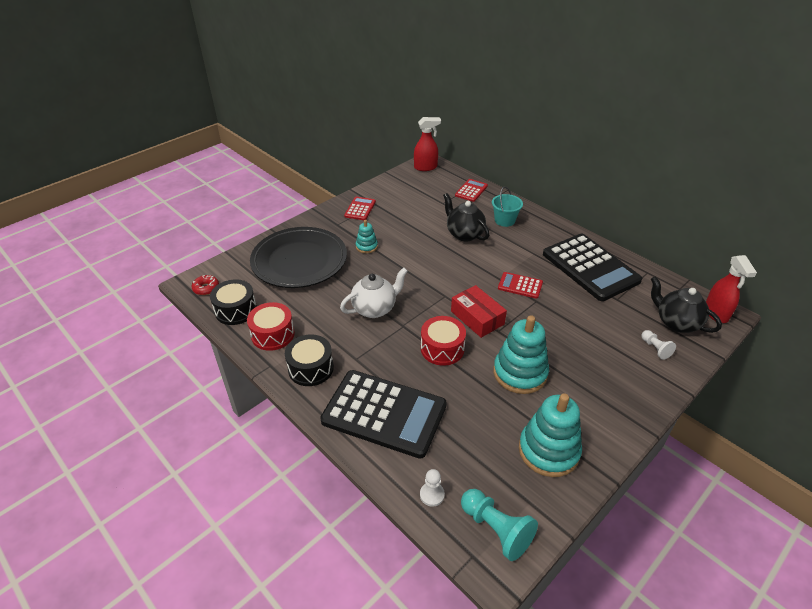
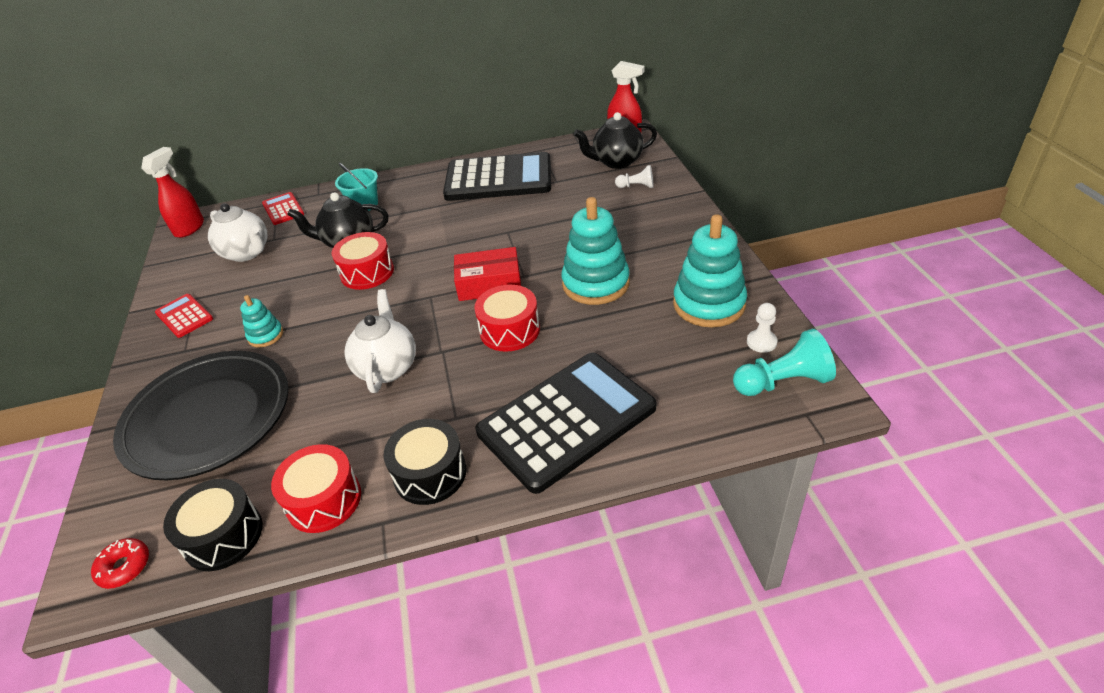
camera: 55 degrees left, 0 degrees up
white pawn [420,469,445,507] -> white pawn moved to [747,303,778,353]
red calculator [498,272,543,299] -> none
none -> white teapot [208,203,268,262]
none -> red drum [332,232,394,290]

